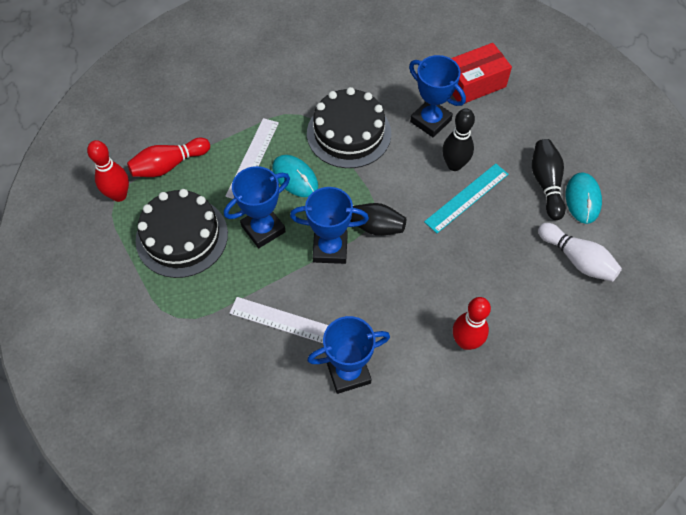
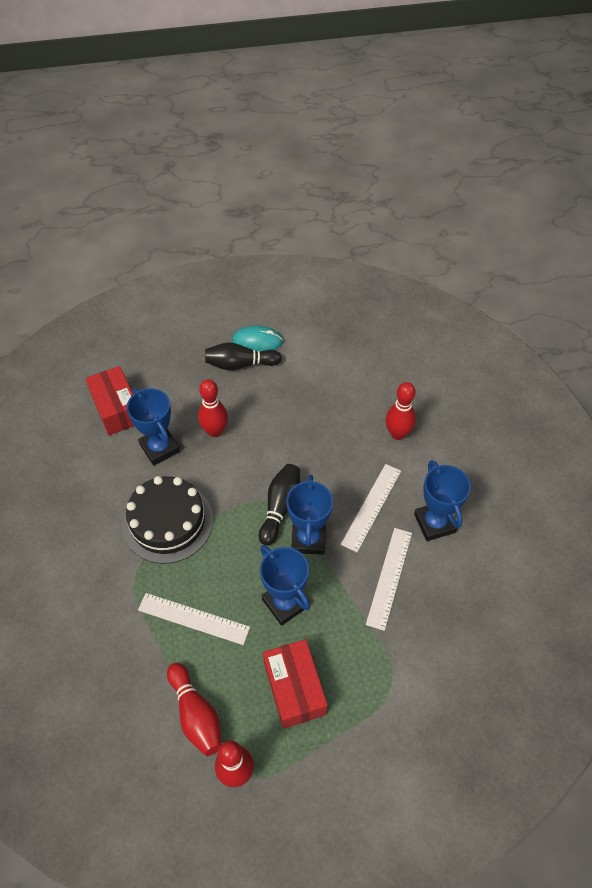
camera: 90 degrees left, 5 degrees down
black cake [136,189,228,278] -> red box [263,639,328,729]
turquoise mouse [272,155,318,197] -> none
blue trophy [409,55,466,137] -> blue trophy turned 75 degrees counterclockwise [127,388,180,466]
turquoise ruler [424,164,509,233] -> none
black bowling pin [442,108,475,171] -> red bowling pin [198,379,228,437]
white bowling pin [538,223,622,282] -> none
none -> white ruler [341,464,401,552]

